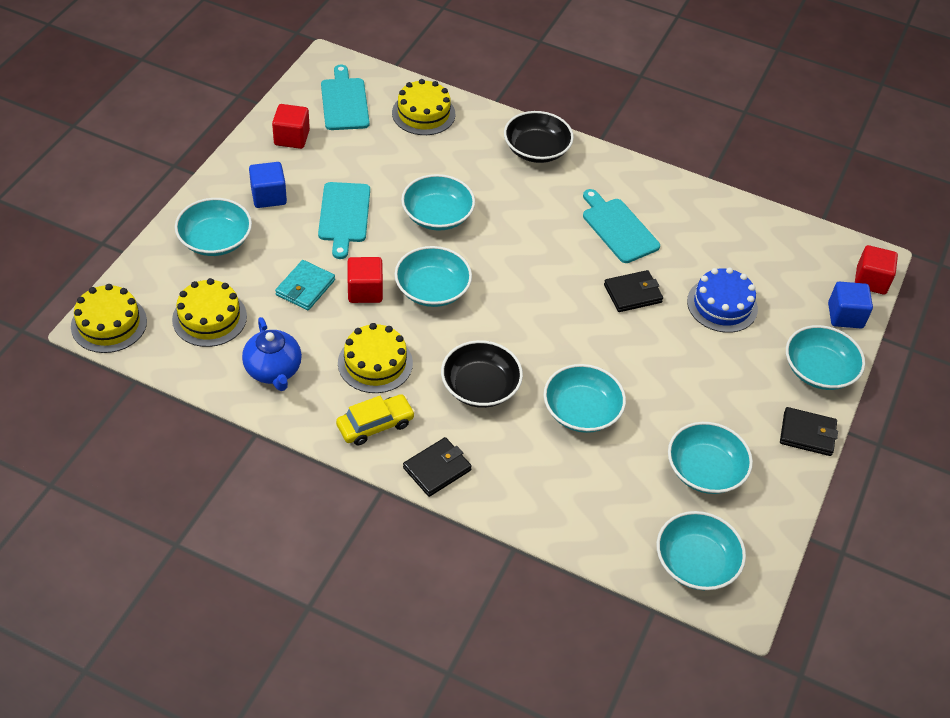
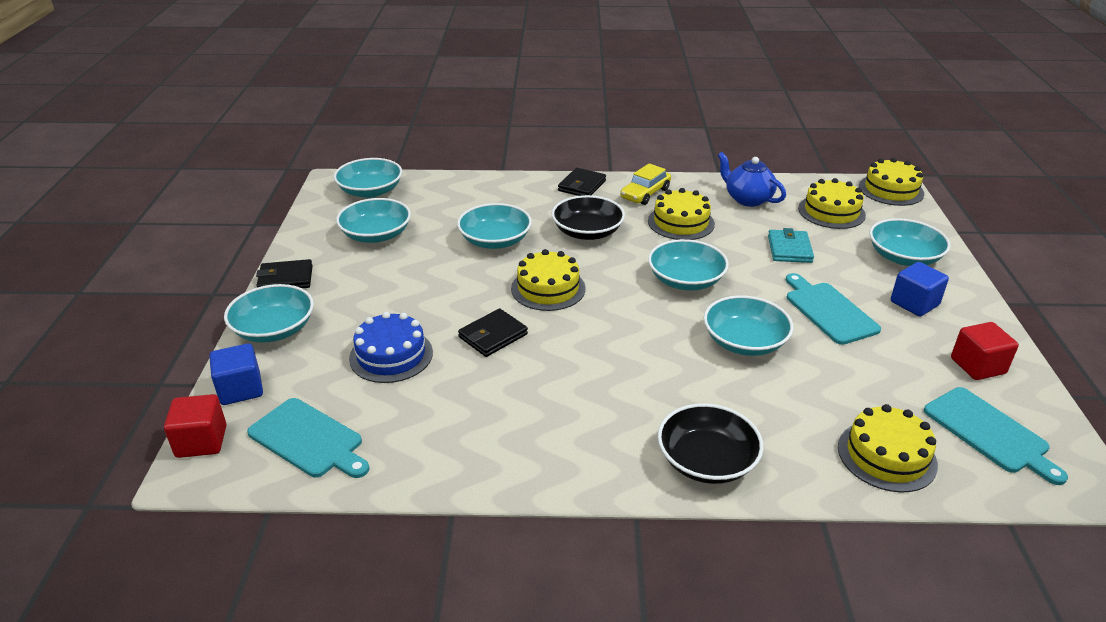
camera: 160 degrees right, 15 degrees down
red cube [348,257,383,303] -> none
turquoise cutting board [583,189,660,263] -> turquoise cutting board moved to [247,398,370,478]
none -> yellow cake [511,249,586,311]

